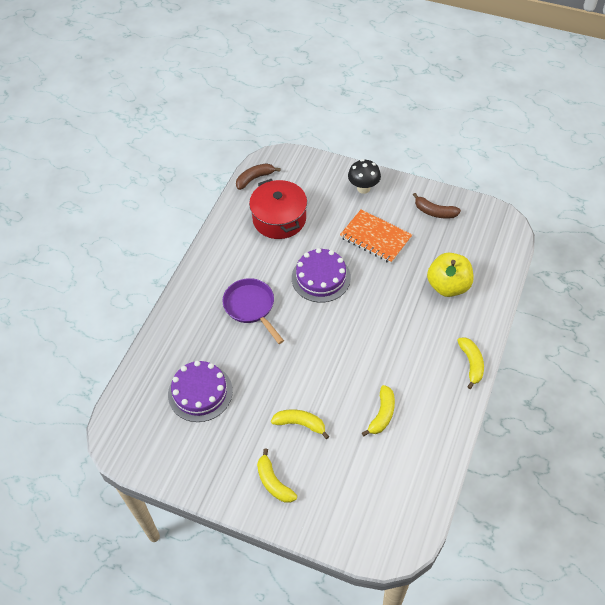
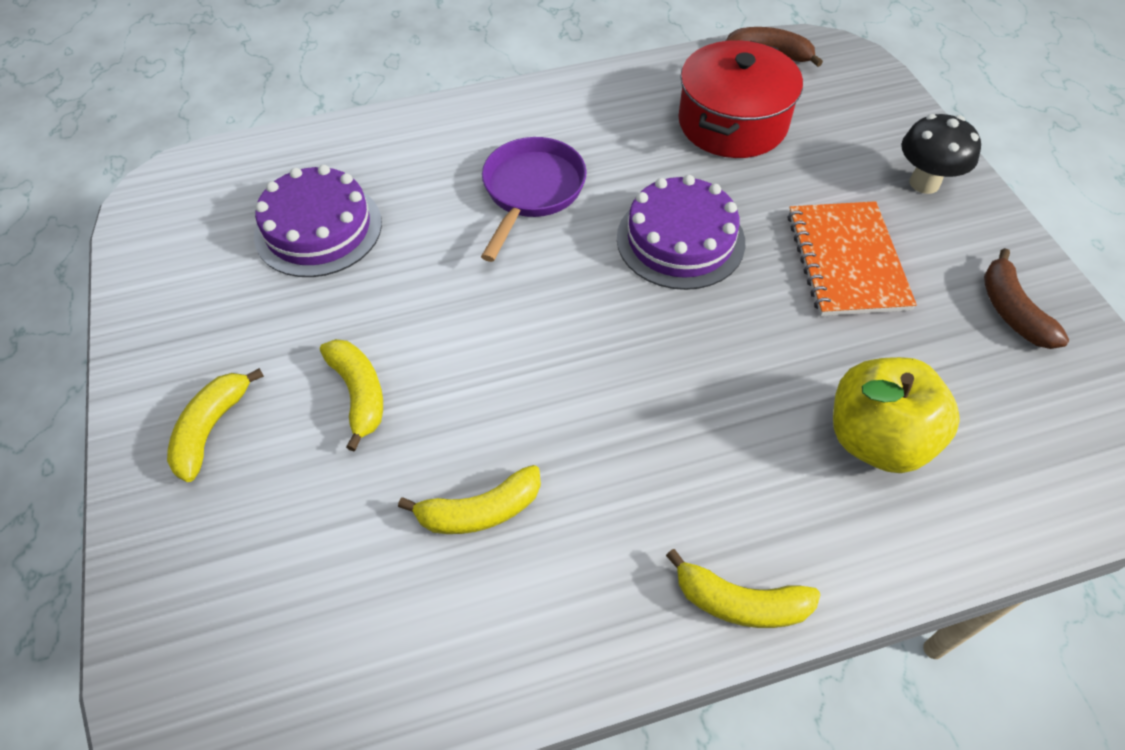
camera: 50 degrees right, 0 degrees up
yellow banana [457,337,484,389] -> yellow banana turned 60 degrees clockwise [666,549,821,628]

